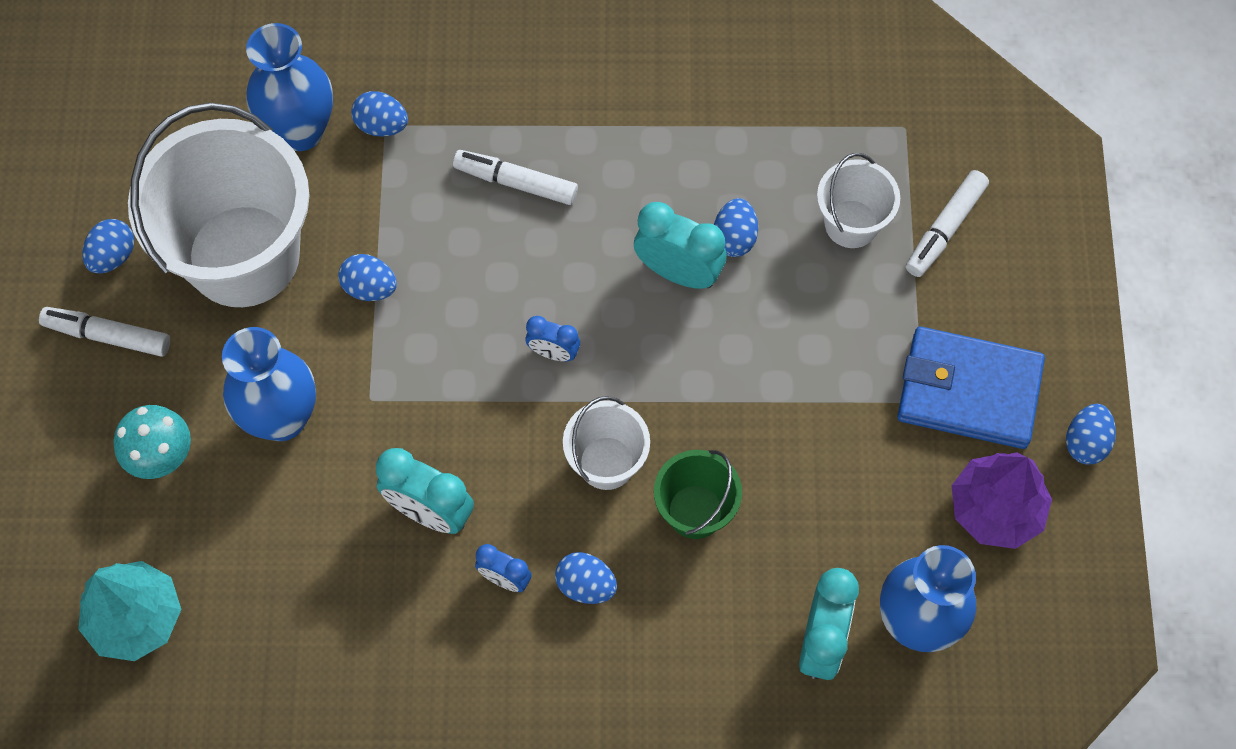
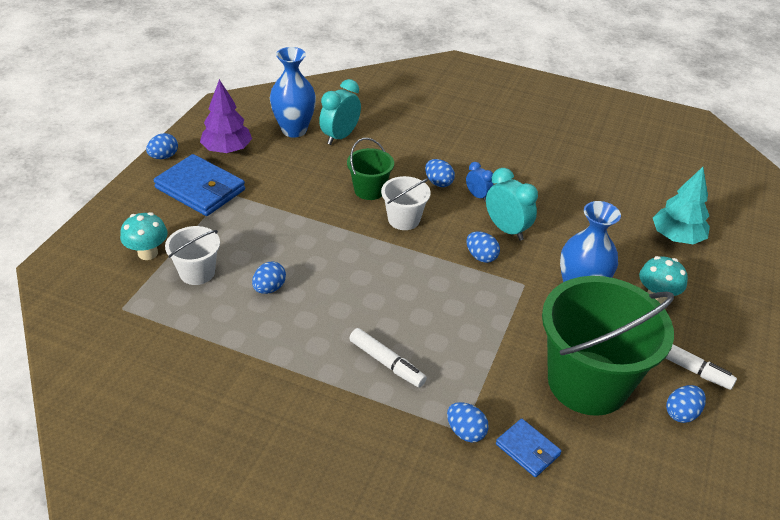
camera: 160 degrees left, 25 degrees down
white bucket [128,103,310,307] -> green bucket [542,276,674,416]
blue vase [246,23,333,151] -> blue wallet [496,419,562,477]
blue egg [338,254,397,301] -> blue egg moved to [466,231,500,263]
blue clock [525,316,580,361] -> none
turquoise clock [634,202,727,289] -> none
white marker [906,170,989,277] -> turquoise mushroom [120,212,168,260]

